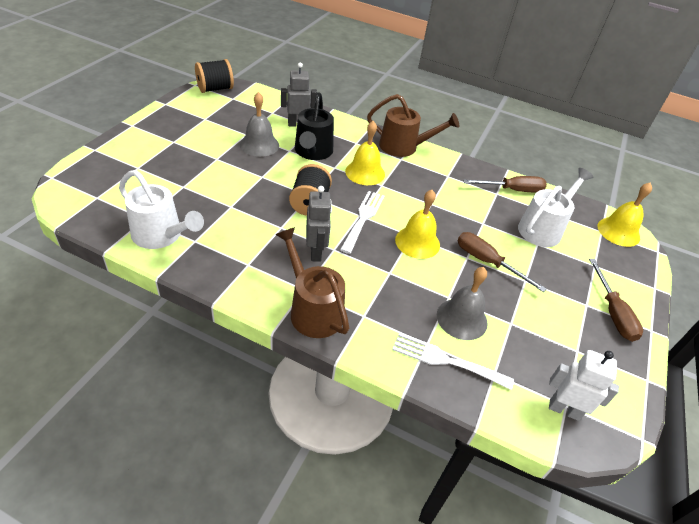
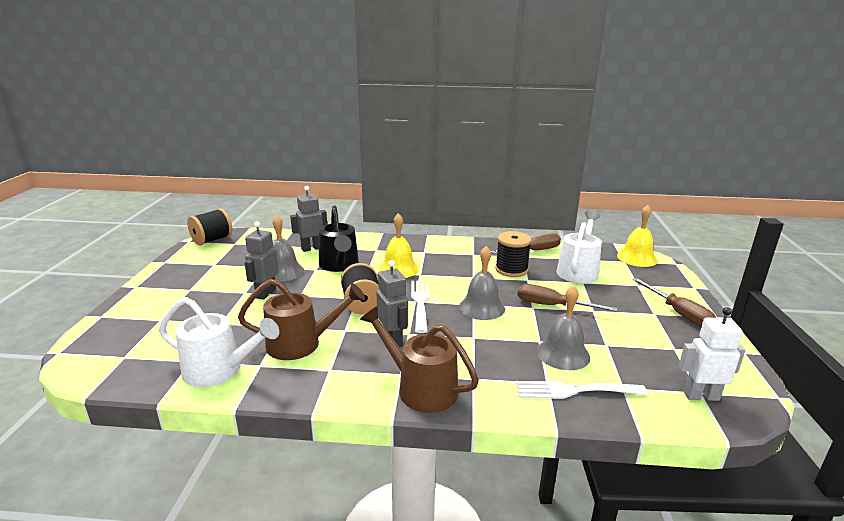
camera: 15 degrees left, 20 degrees down
brown watering can [367,94,459,157] -> brown watering can moved to [238,279,365,360]
yellow bell [395,190,440,259] -> grey bell [459,246,505,320]
none -> grey robot [244,221,279,300]
none -> black spool [495,231,532,277]

